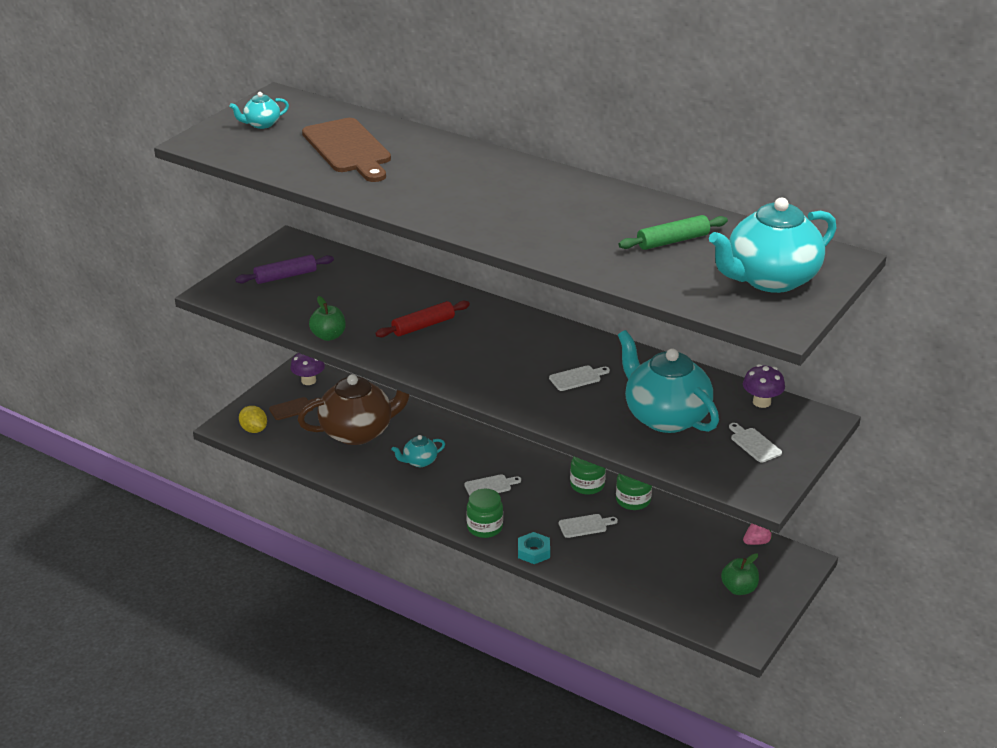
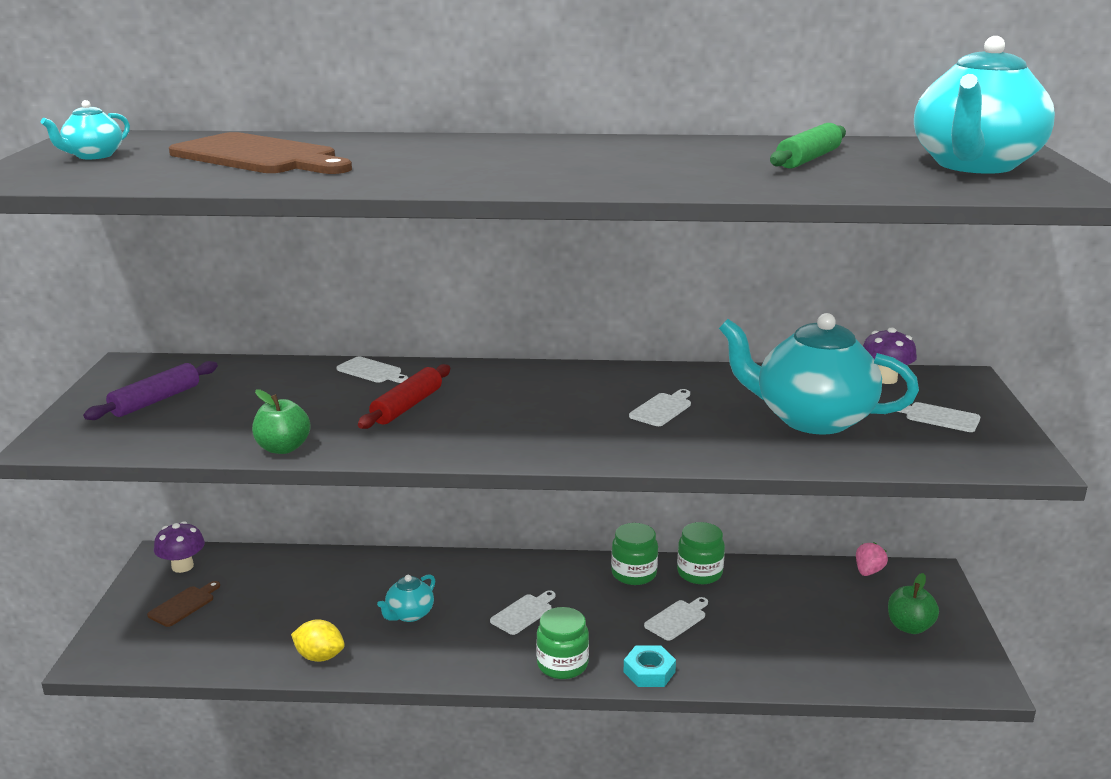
camera: 30 degrees left, 10 degrees down
yellow lemon [239,406,267,433] -> yellow lemon moved to [291,619,345,662]
brown teapot [297,374,409,445] -> none
none -> white cutting board [336,357,408,383]

